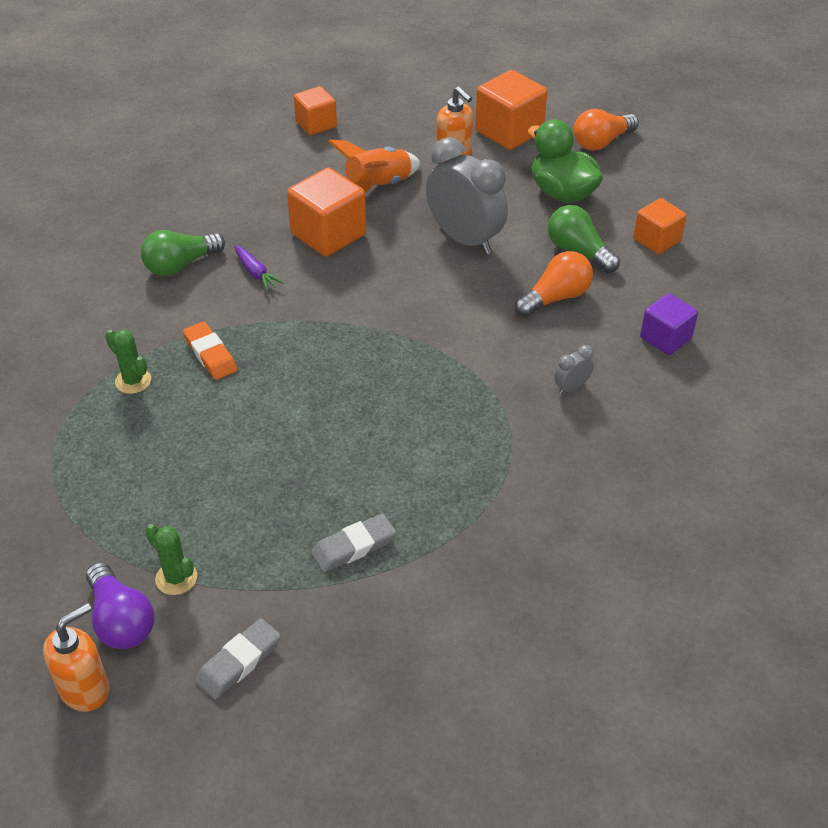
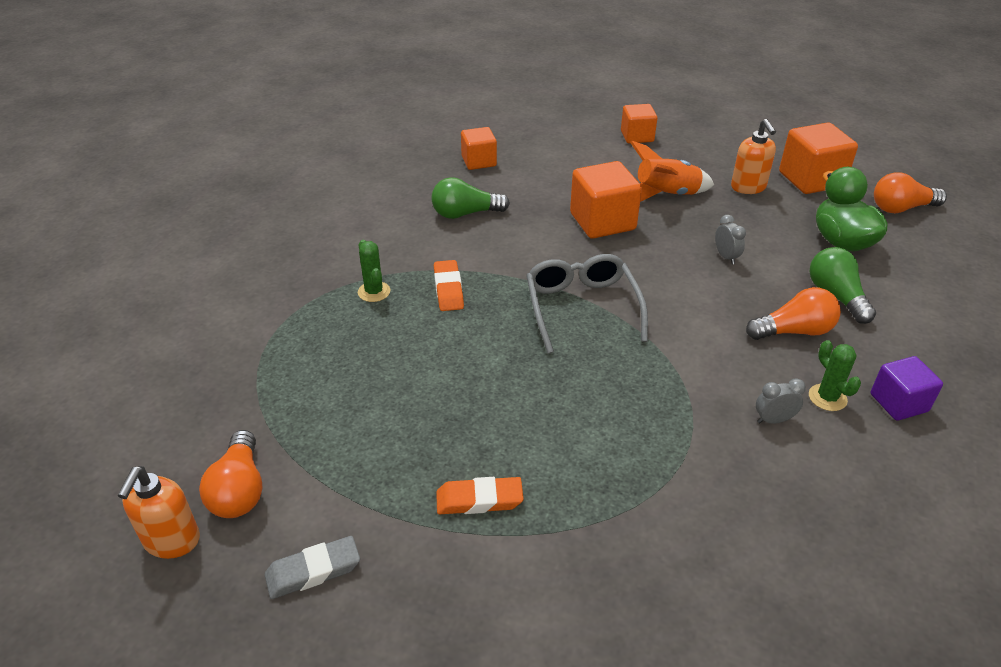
camera: 25 degrees right, 5 degrees down
orange soap dispenser [43,603,109,712] -> orange soap dispenser turned 120 degrees clockwise [117,466,200,559]
purple light bulb [86,562,155,649] -> orange light bulb [199,430,262,518]
green cactus [145,524,197,595] -> green cactus moved to [809,340,861,411]
purple carrot [234,245,284,292] -> none
grey eraser [311,514,396,572] -> orange eraser [436,477,524,514]
grey clock [426,137,508,255] -> grey clock [715,215,746,264], size x0.42
orange cube [633,198,687,254] -> orange cube moved to [461,127,497,170]
none -> grey glasses [526,254,648,354]

